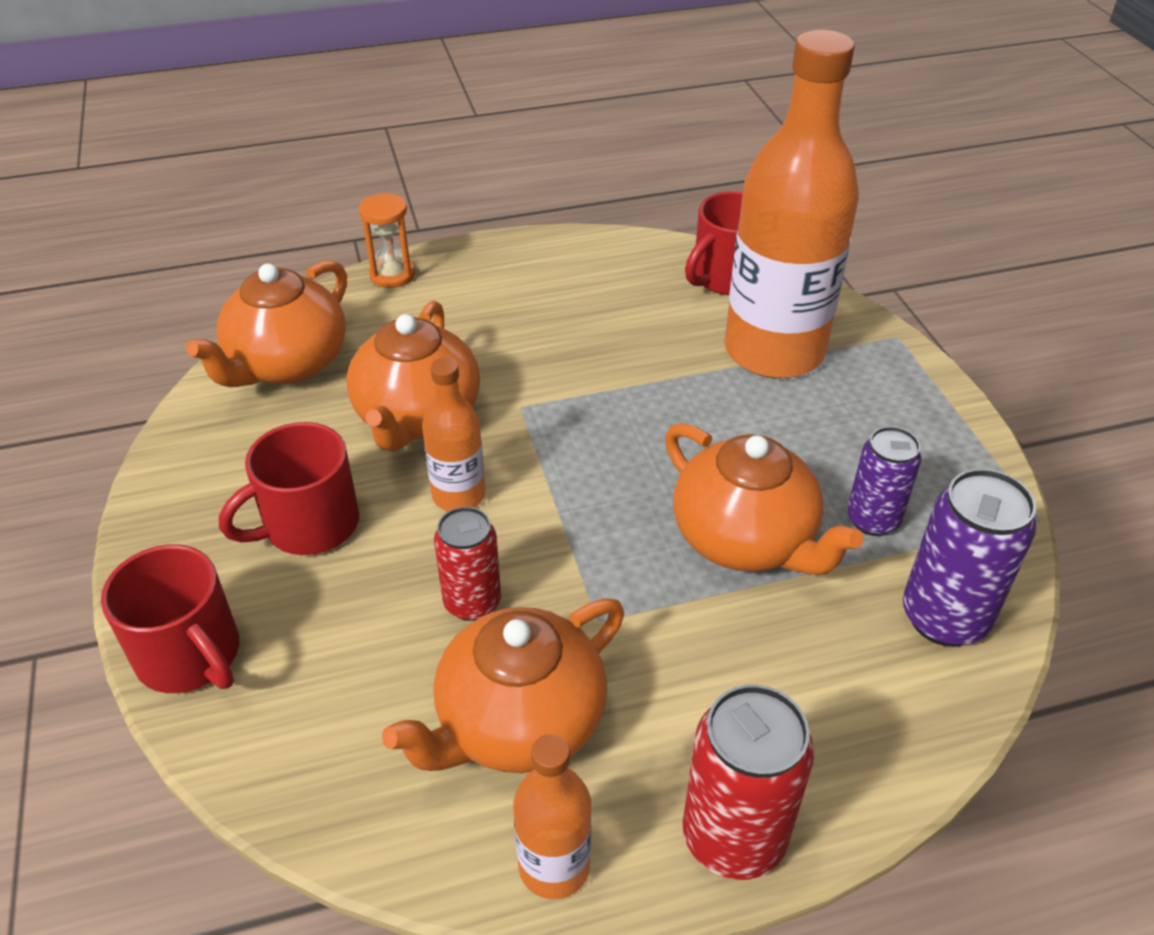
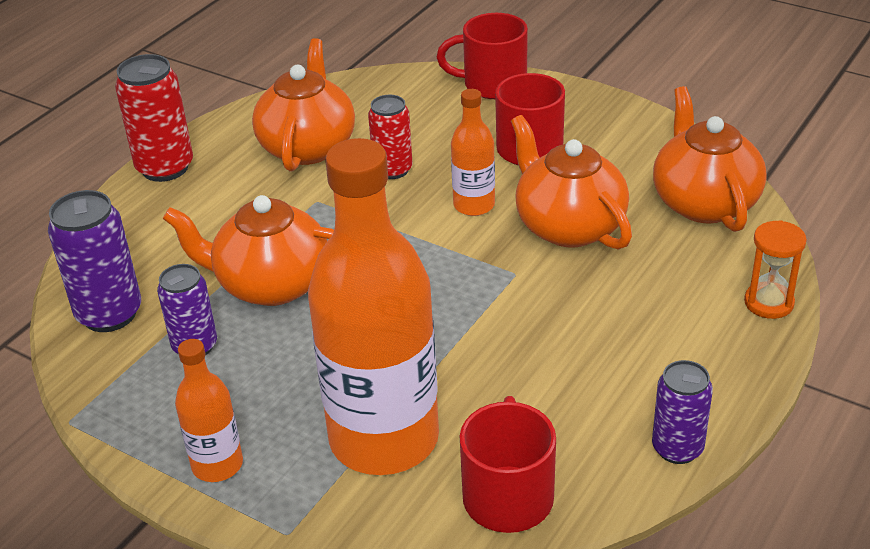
camera: 140 degrees right, 5 degrees down
orange bottle [513,734,592,899] -> orange bottle moved to [175,339,243,482]
none -> purple can [652,360,713,464]

